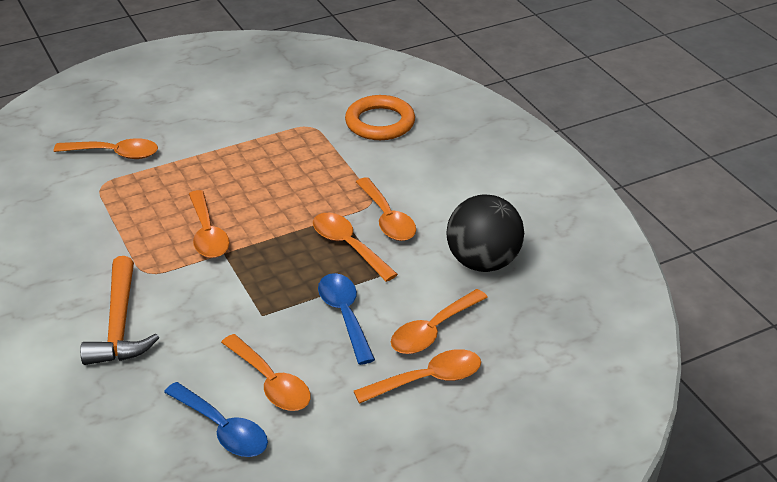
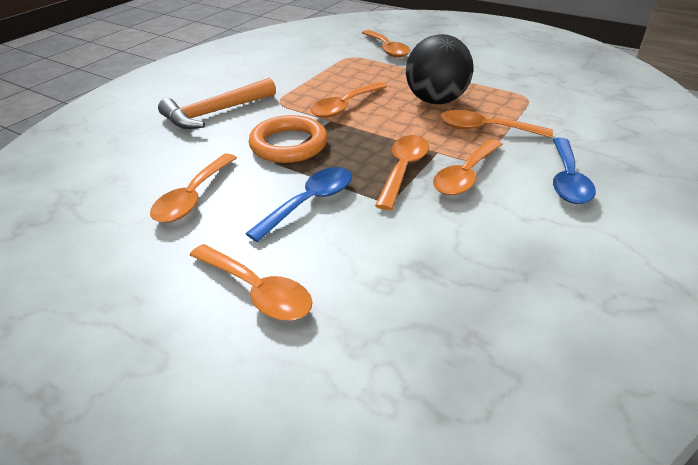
camera: 60 degrees right, 0 degrees up
blue spoon [164,382,268,457] -> blue spoon moved to [553,138,596,204]
orange ring [345,95,415,140] -> orange ring moved to [249,115,328,163]
orange spoon [391,289,488,354] -> orange spoon moved to [440,110,553,138]
black ball [446,194,524,272] -> black ball moved to [406,34,473,104]

